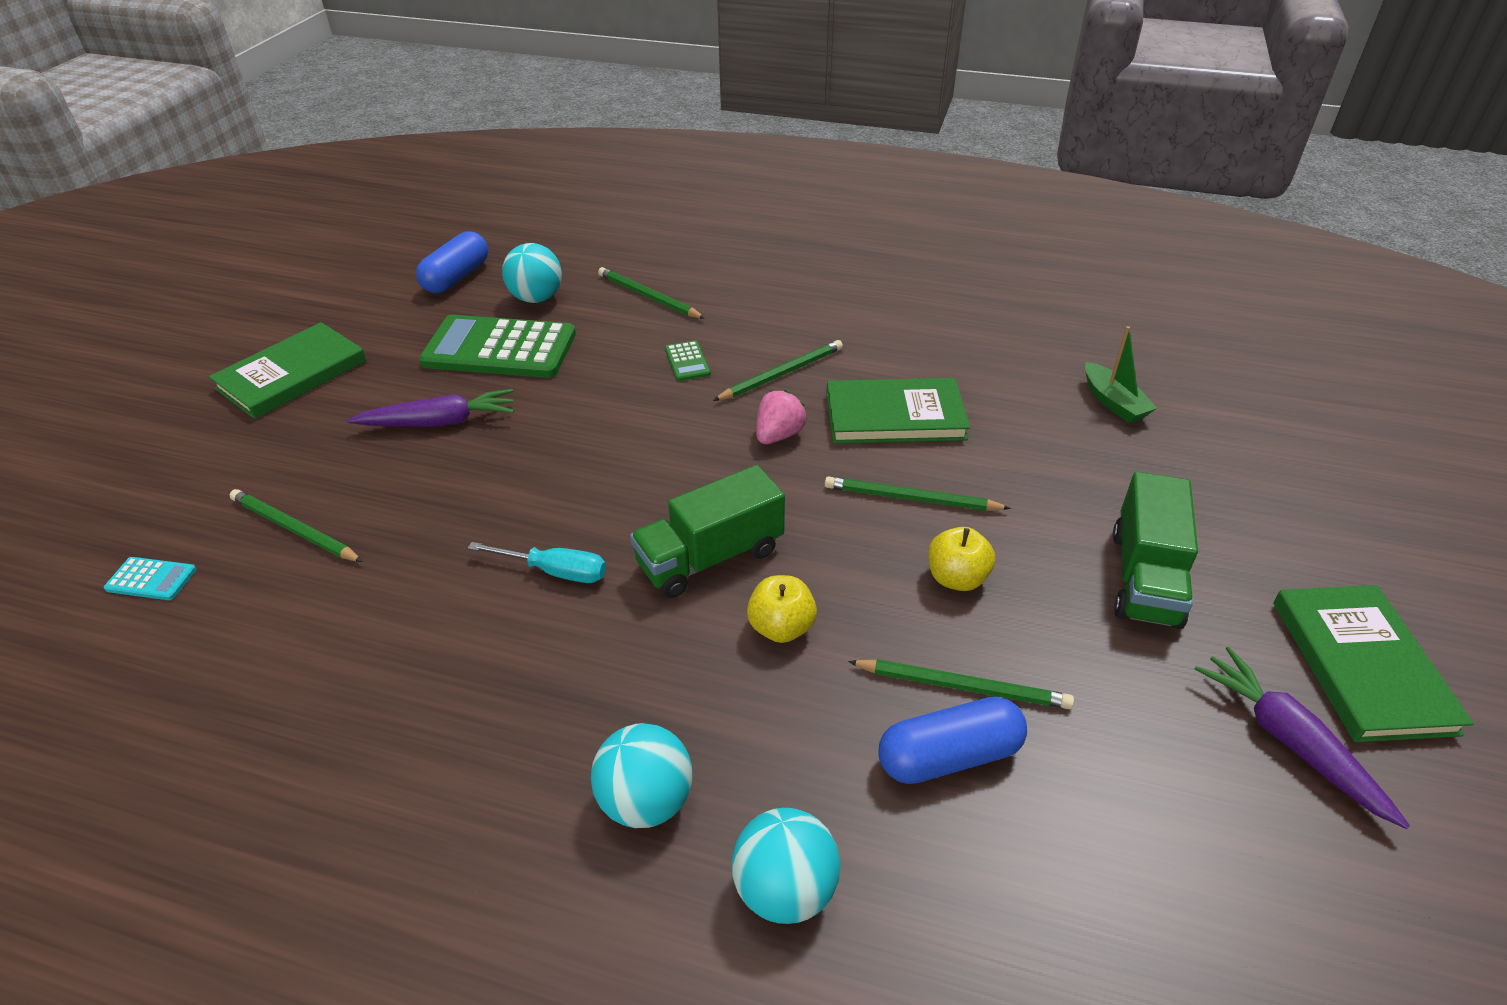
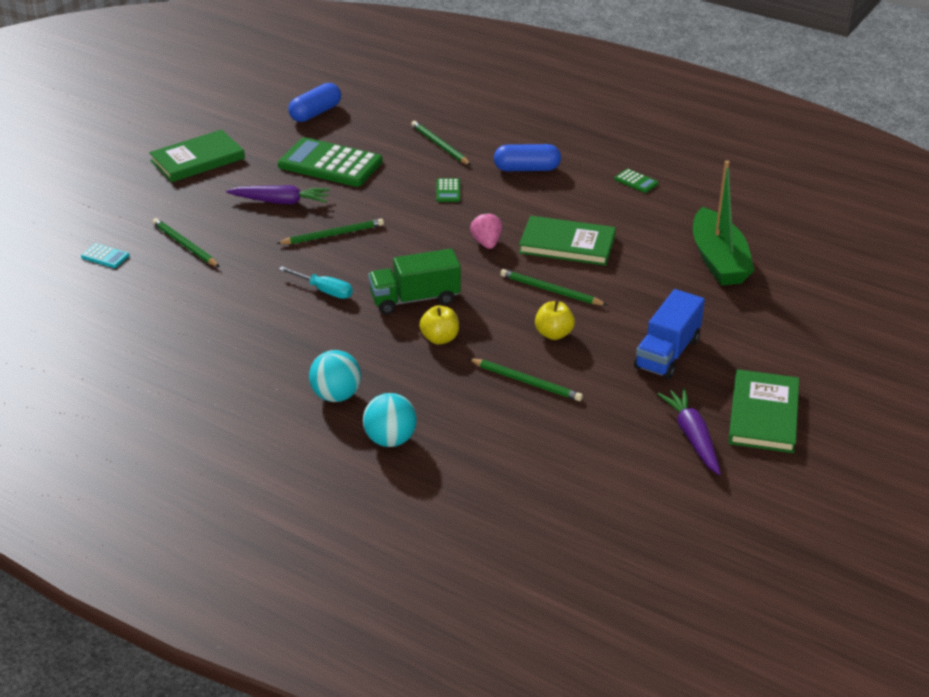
camera: 15 degrees right, 5 degrees down
turquoise ball [502,243,562,303] -> none
green pencil [713,340,843,401] -> green pencil moved to [276,219,384,244]
pink strawberry [756,390,807,444] -> pink strawberry turned 60 degrees counterclockwise [470,212,502,249]
blue capsule [878,697,1027,784] -> blue capsule moved to [494,144,561,171]
green boat [1085,326,1157,423] -> green boat [693,160,755,286], size x1.87
green truck [1113,472,1198,629] -> blue truck [634,289,705,379]
none -> green calculator [614,169,659,193]

